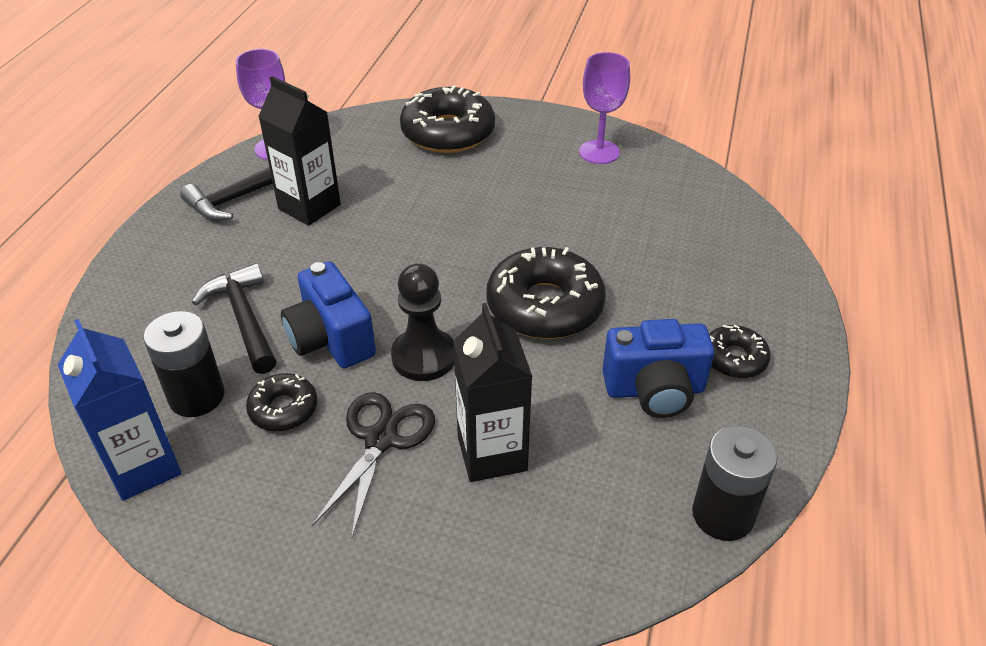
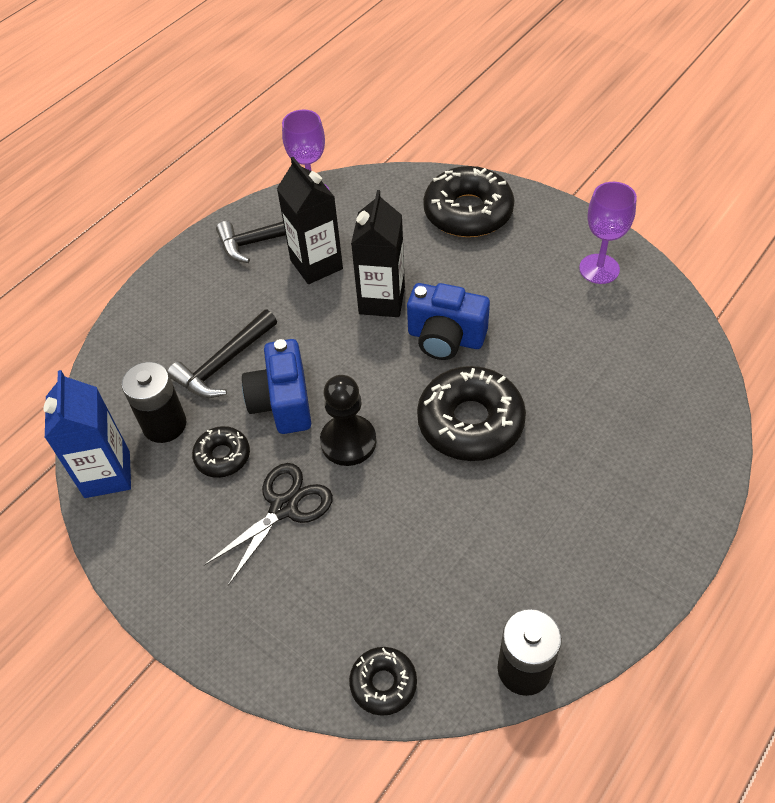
camera: 25 degrees right, 10 degrees up
black hammer [192,263,277,374] -> black hammer turned 135 degrees counterclockwise [168,310,277,398]
black carton [453,303,533,482] -> black carton moved to [351,190,405,317]
blue camera [602,319,714,418] -> blue camera moved to [407,283,490,360]
black donut [709,325,771,378] -> black donut moved to [349,647,417,716]

